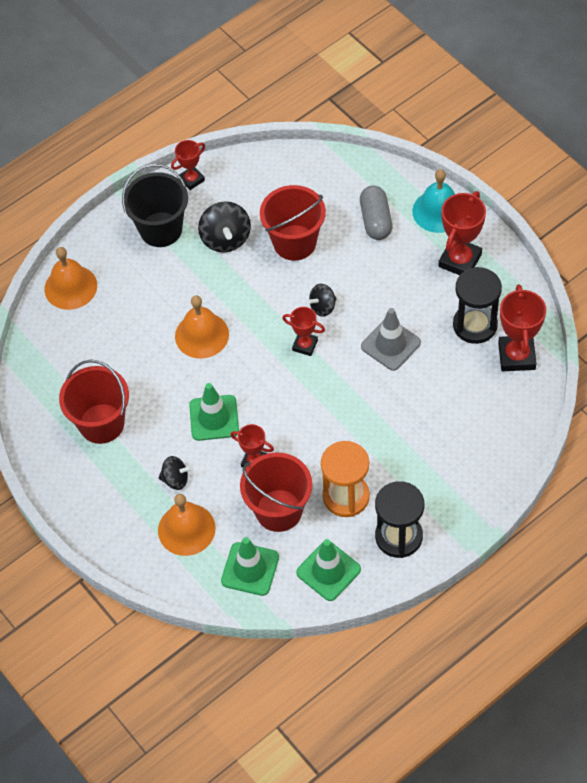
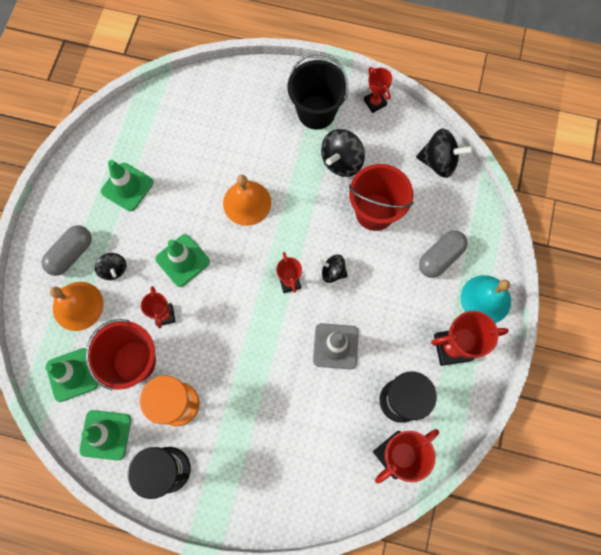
camera: 50 degrees right, 15 degrees up
orange bell [44,247,97,310] -> none
red bucket [59,359,129,444] -> green traffic cone [101,160,154,211]
red trophy [171,140,205,190] -> red trophy turned 45 degrees clockwise [364,67,392,113]
none -> grey capsule [41,225,92,276]
none -> black spinning top [416,128,473,178]

